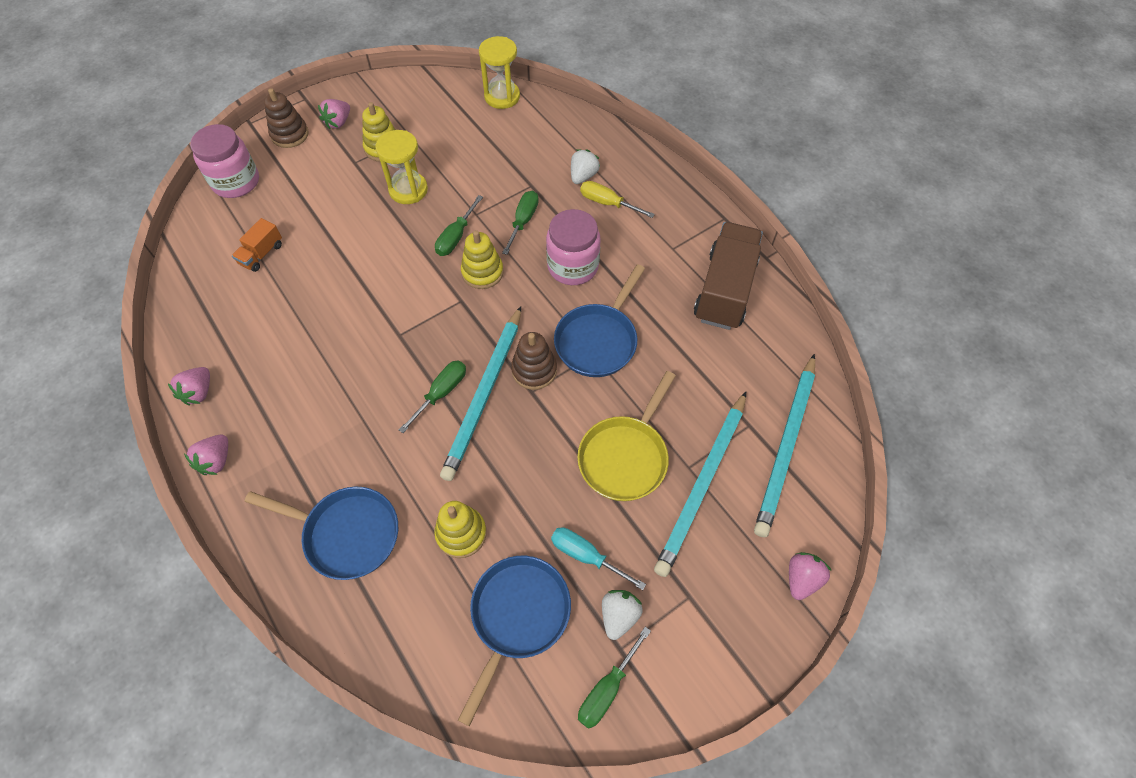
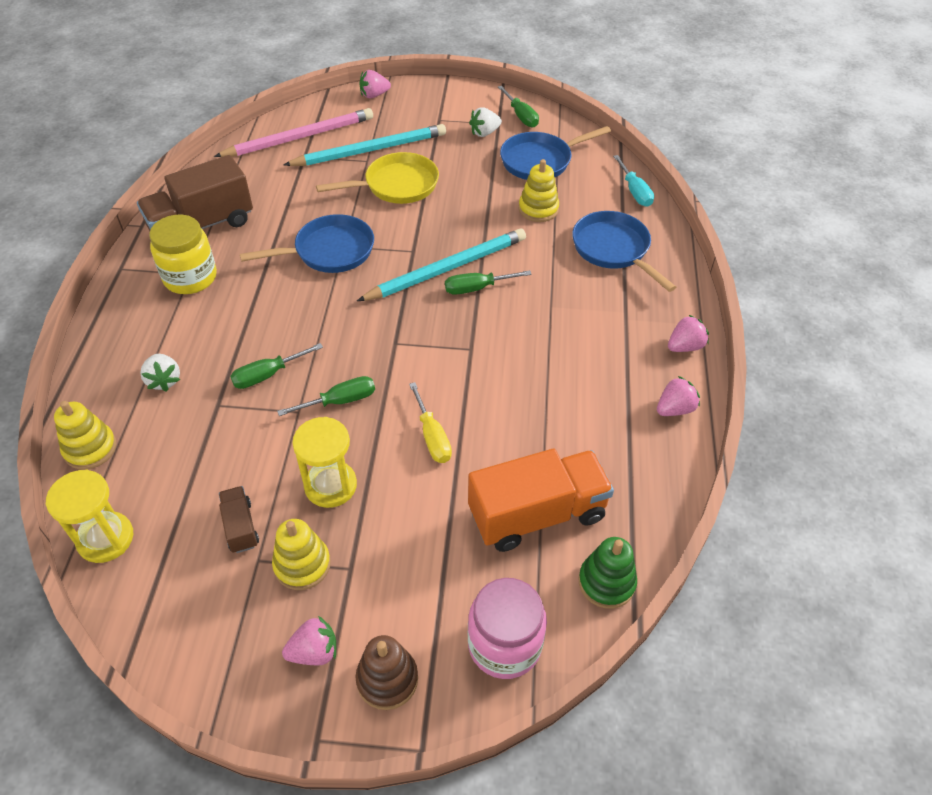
camera: 140 degrees left, 10 degrees down
orange truck [232,218,282,272] -> orange truck [468,449,614,552], size x2.11
yellow stacking toy [461,230,504,289] -> yellow stacking toy moved to [54,401,116,470]
brown stacking toy [511,332,557,390] -> none
pink jar [546,209,601,285] -> none
turquoise screwdriver [551,527,646,590] -> turquoise screwdriver moved to [613,155,654,207]
white strawberry [571,149,600,184] -> white strawberry turned 90 degrees counterclockwise [140,354,180,392]
green screwdriver [578,627,651,729] -> green screwdriver turned 75 degrees clockwise [498,86,539,128]
yellow screwdriver [580,181,655,218] -> yellow screwdriver moved to [409,382,452,463]
turquoise pencil [754,354,815,537] -> pink pencil [214,108,373,157]
none -> yellow jar [149,215,217,294]
none -> brown truck [219,486,259,553]
none -> green stacking toy [578,537,637,609]

